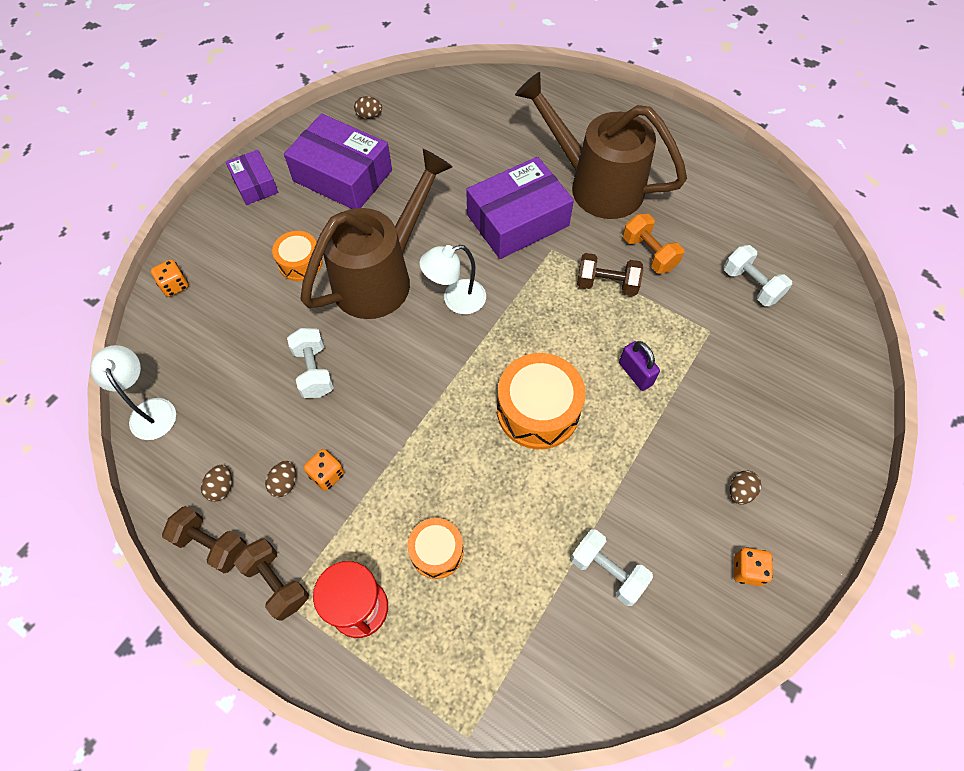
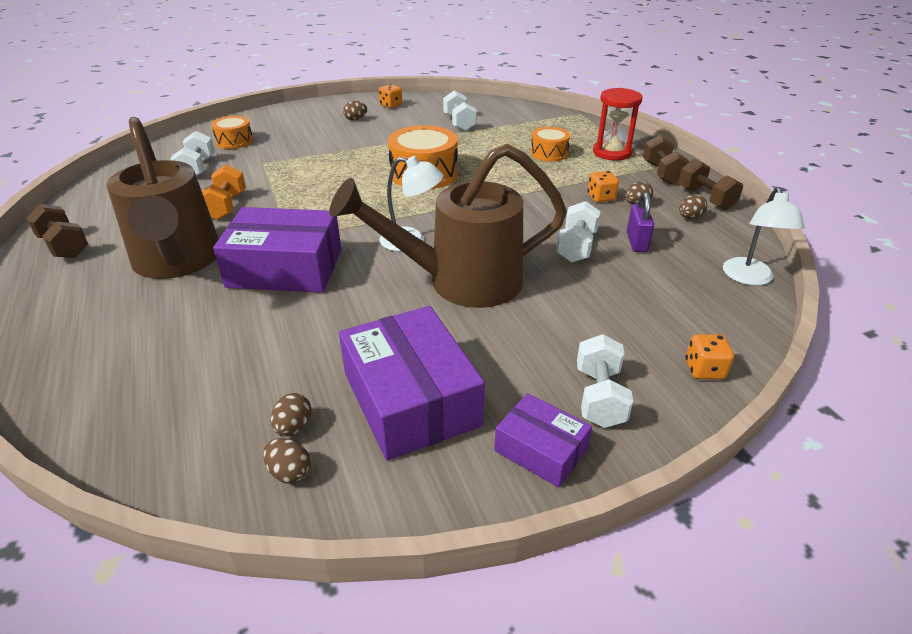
camera: 145 degrees left, 25 degrees down
purple box [226,150,278,205] -> purple box turned 60 degrees counterclockwise [494,393,592,487]
orange drum [272,231,322,281] -> orange drum moved to [211,116,253,149]
brown dumbbell [577,253,643,296] -> brown dumbbell moved to [26,204,88,258]
purple padlock [619,341,660,391] -> purple padlock moved to [627,192,654,252]
none -> brown egg [271,393,312,437]
none -> white dumbbell [577,334,633,428]

